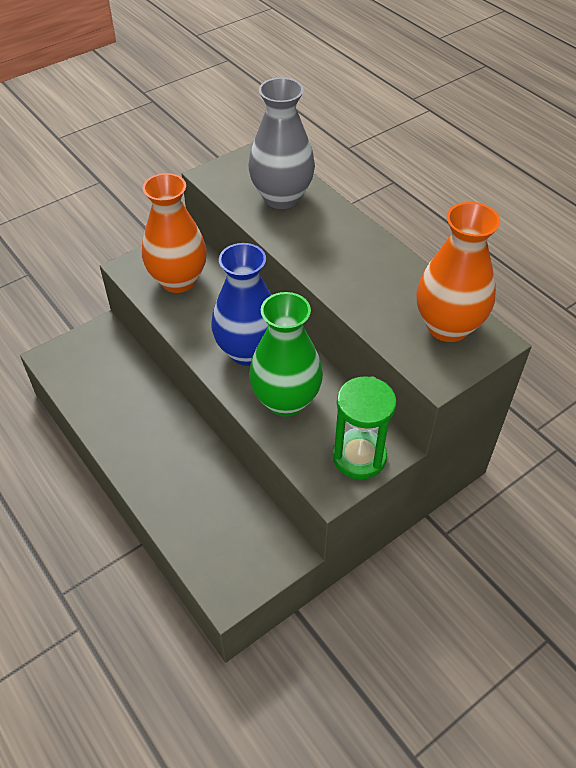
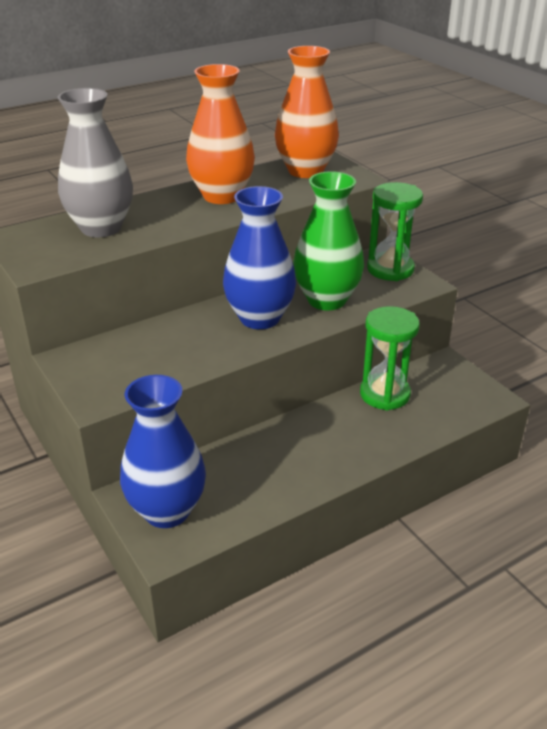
camera: 85 degrees left, 15 degrees down
orange vase [142,173,207,293] -> orange vase moved to [186,64,255,204]
none -> blue vase [120,375,206,528]
none -> green hourglass [360,306,420,411]

